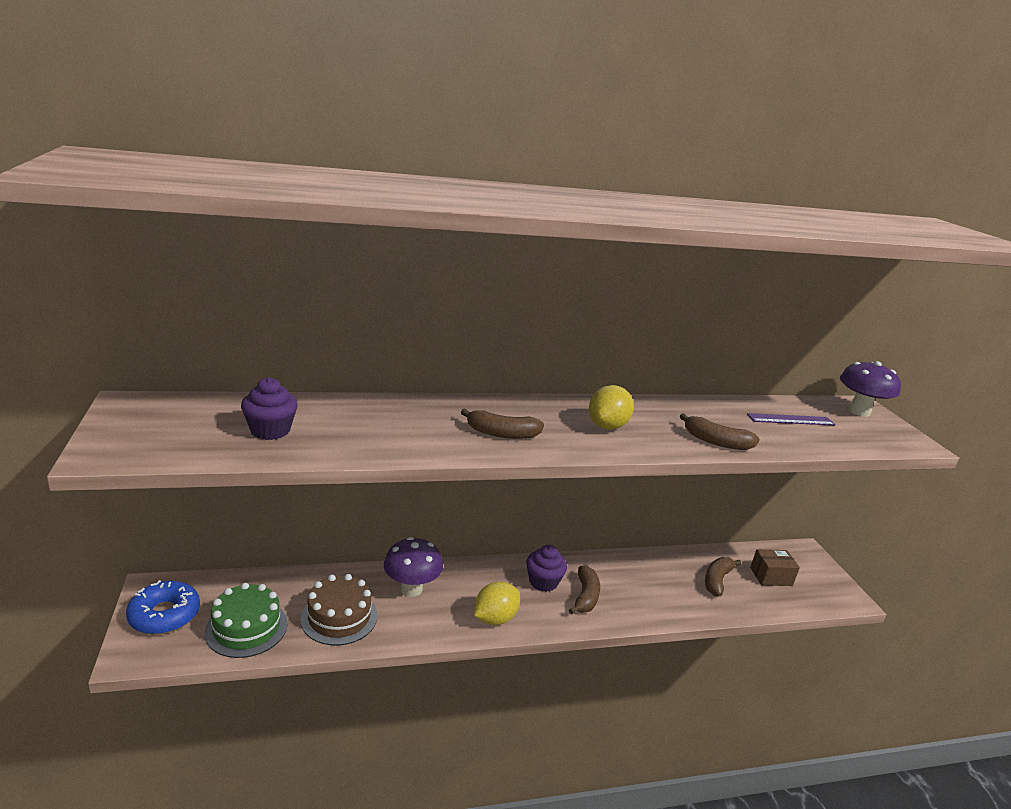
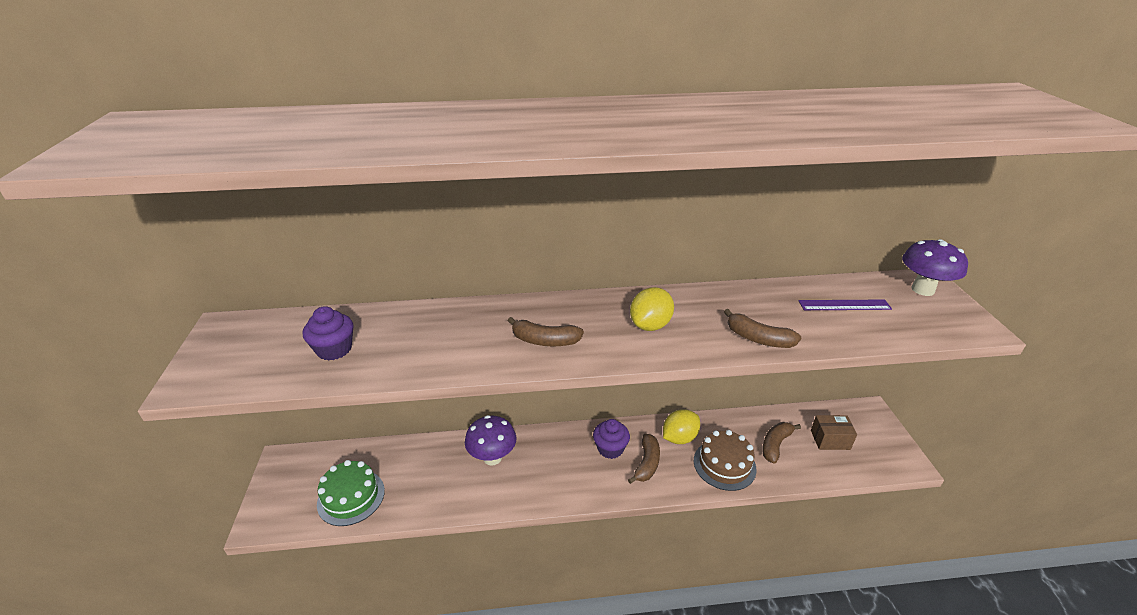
camera: 10 degrees right, 10 degrees up
blue donut [126,580,200,634] -> none
brown cake [300,574,377,645] -> brown cake moved to [694,430,757,491]
yellow lemon [474,581,520,625] -> yellow lemon moved to [663,409,700,444]

